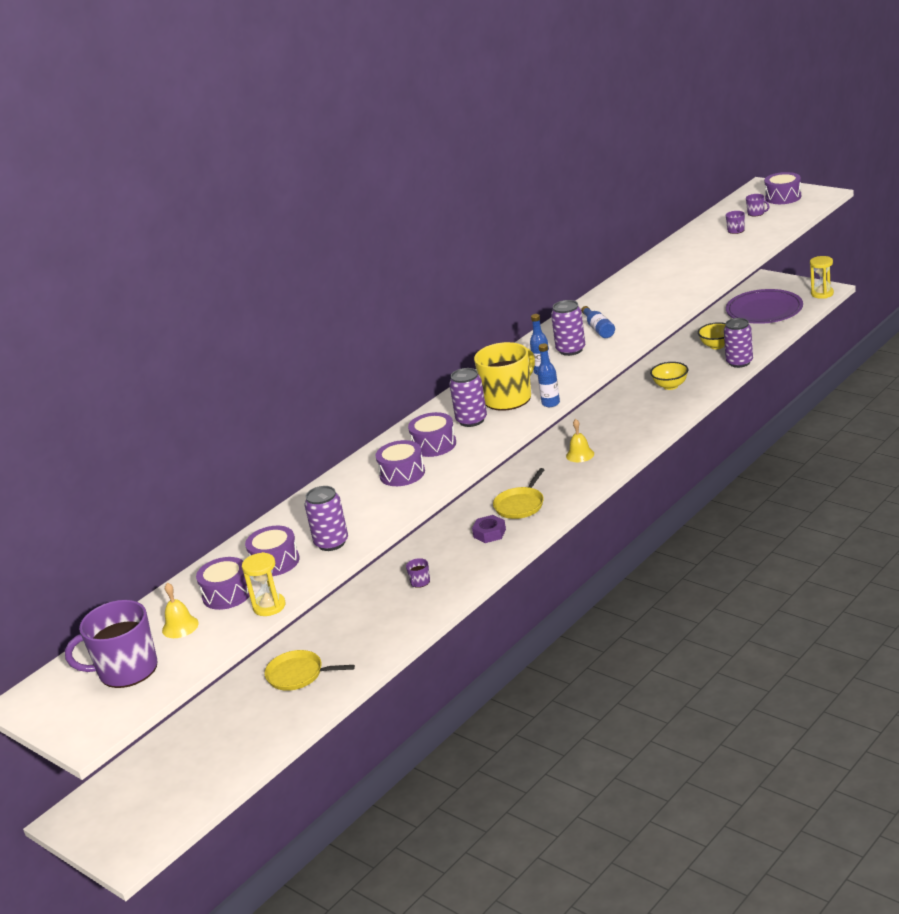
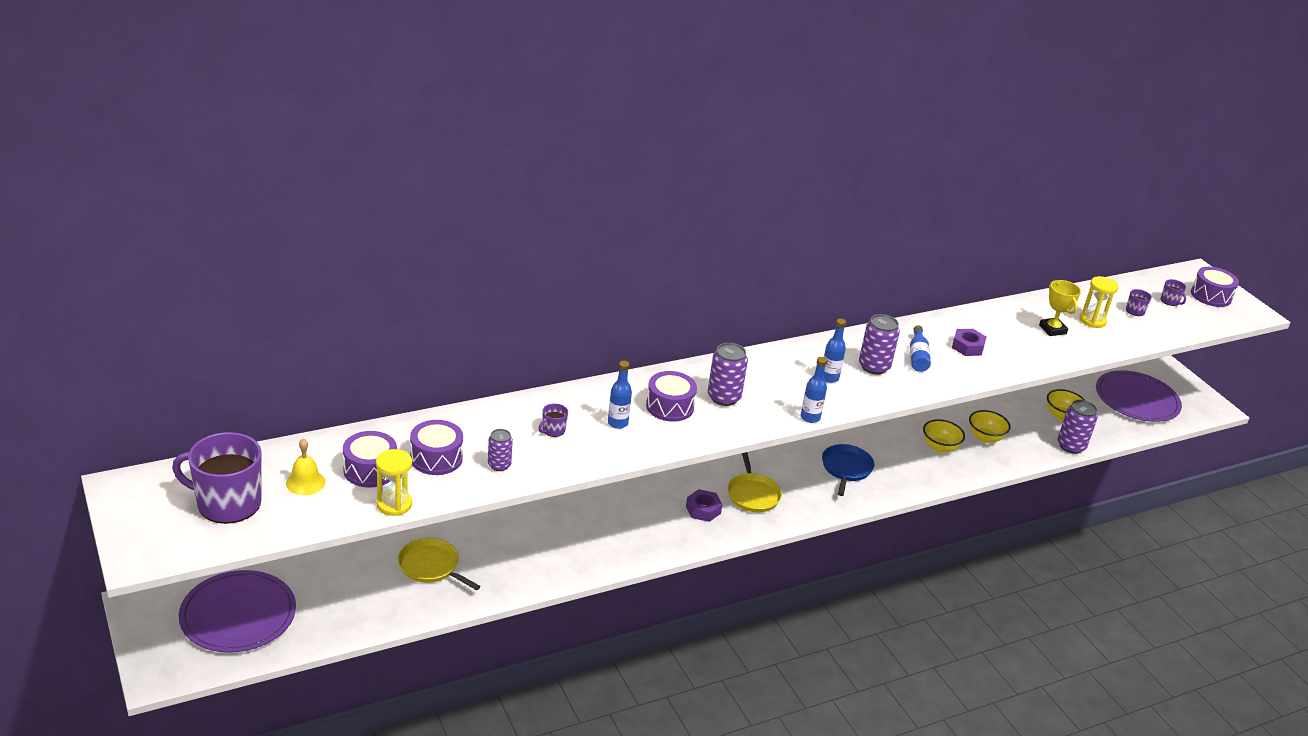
camera: 15 degrees right, 5 degrees up
purple can [304,486,348,551] -> purple can [488,429,513,471], size x0.62
purple drum [375,440,425,486] -> blue bottle [608,361,632,429]
purple mug [406,558,430,588] -> purple mug moved to [539,403,568,437]
yellow mug [474,342,535,411] -> none
yellow pan [493,468,545,519] -> yellow pan turned 60 degrees counterclockwise [728,452,782,512]
yellow bell [566,419,594,462] -> blue pan [822,444,874,496]
yellow hourglass [810,256,834,299] -> yellow hourglass moved to [1079,276,1119,328]
none -> purple plate [179,570,296,653]
none -> yellow bowl [923,419,965,453]
none -> purple nut [952,329,987,356]
none -> yellow trophy [1039,280,1081,336]

